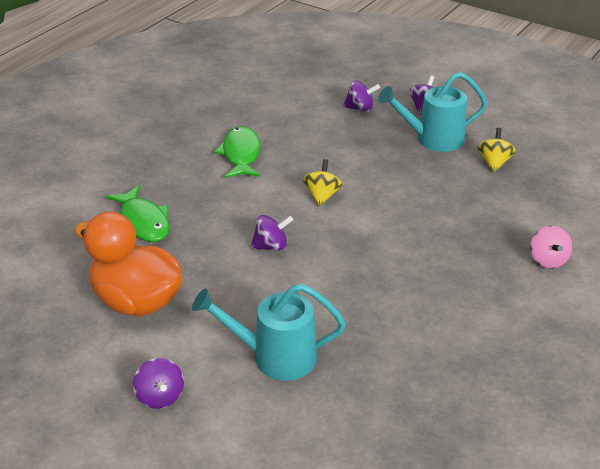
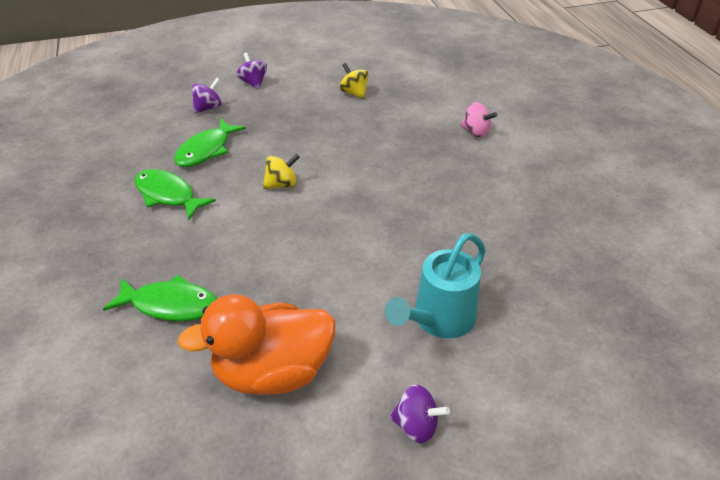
camera: 50 degrees left, 5 degrees up
purple spinning top [251,215,293,251] -> none
yellow spinning top [303,159,342,206] -> yellow spinning top turned 105 degrees clockwise [263,154,300,189]
turquoise watering can [378,72,487,152] -> none
none -> green fish [174,119,246,167]

